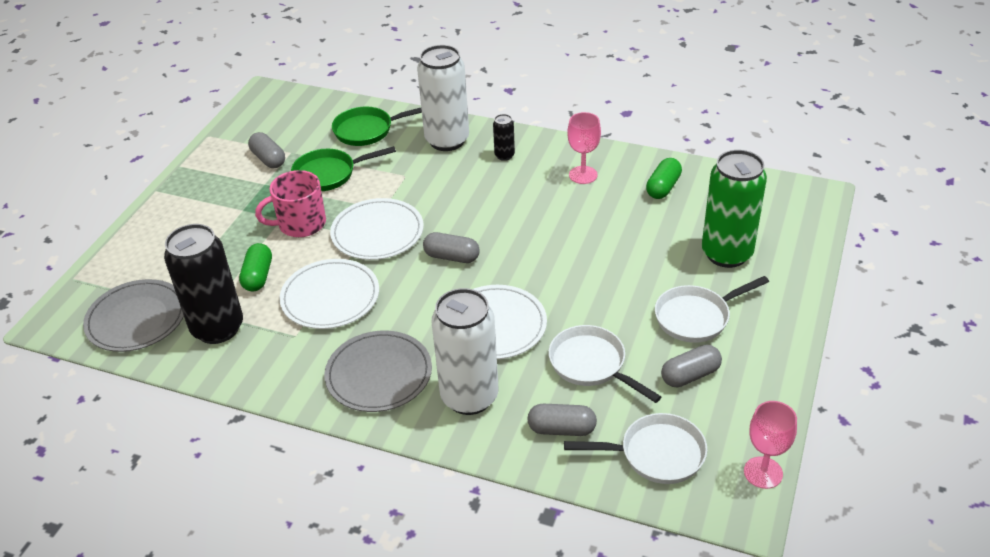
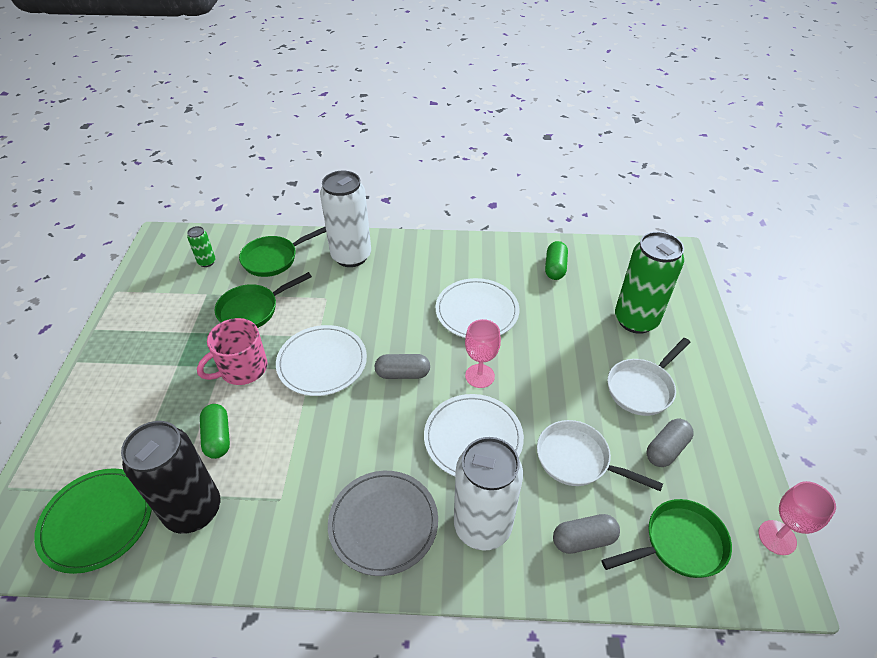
camera: 20 degrees left, 5 degrees up
grey plate [83,279,184,352] -> green plate [34,468,152,574]
grey capsule [248,132,285,168] -> none
white plate [279,259,379,329] -> white plate moved to [435,278,519,338]
black can [493,114,515,161] -> none
white pan [564,413,707,484] -> green pan [601,499,732,578]
pink goblet [567,112,601,184] -> pink goblet moved to [465,319,501,388]
none -> green can [187,226,216,267]

